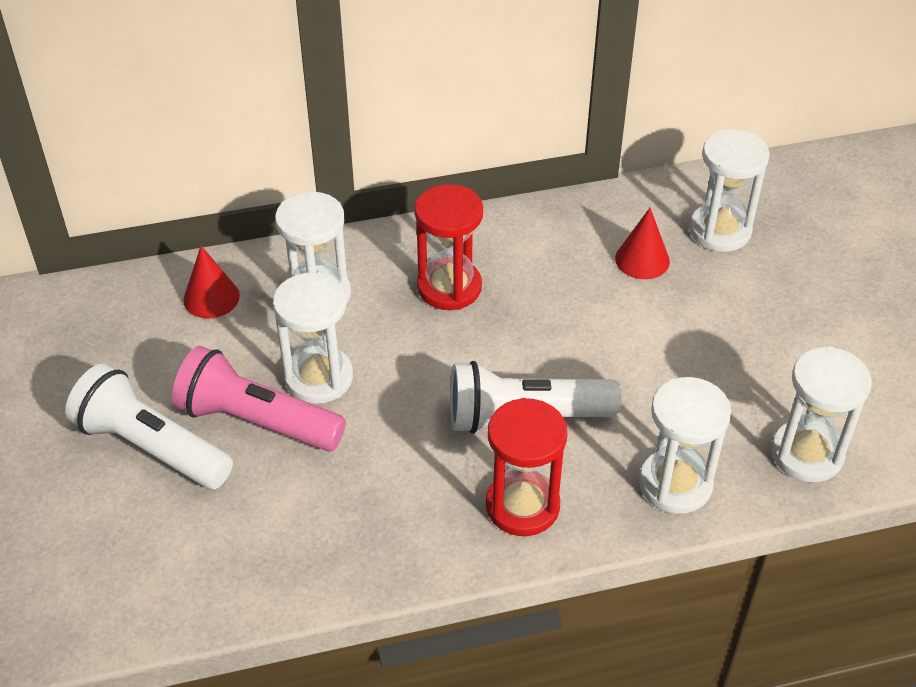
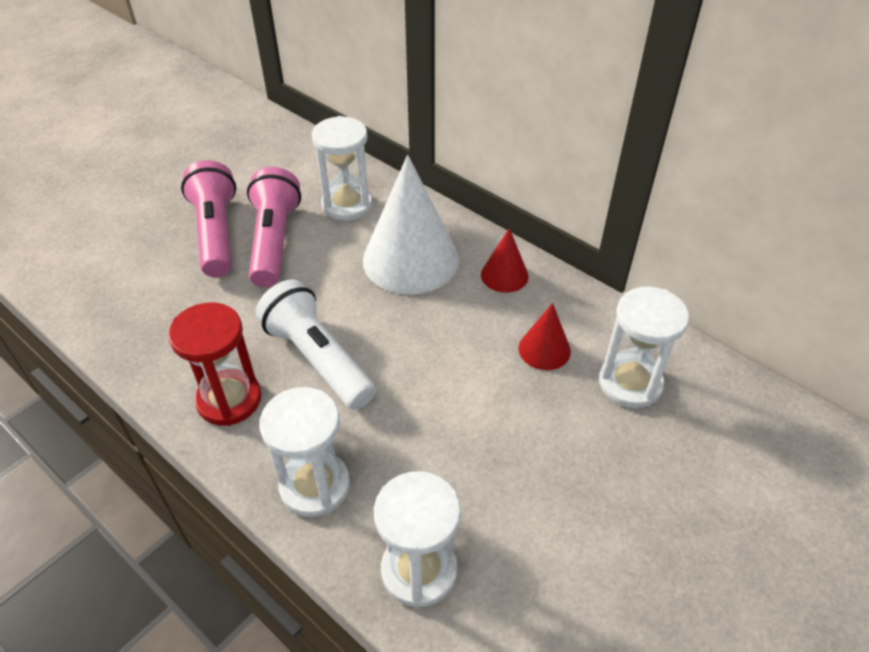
camera: 55 degrees right, 0 degrees up
white flashlight [65,364,233,489] -> none
red cone [183,246,240,318] -> red cone moved to [481,228,529,293]
white hourglass [273,272,353,404] -> pink flashlight [247,167,301,287]
red hourglass [415,184,483,310] -> white cone [363,155,459,295]

